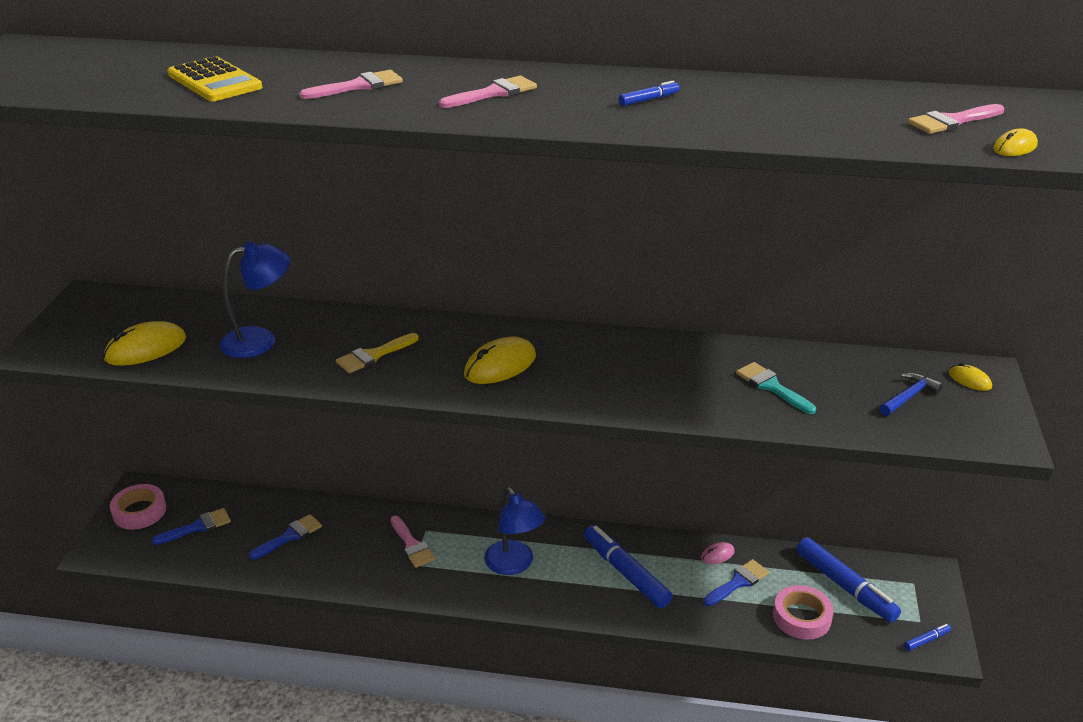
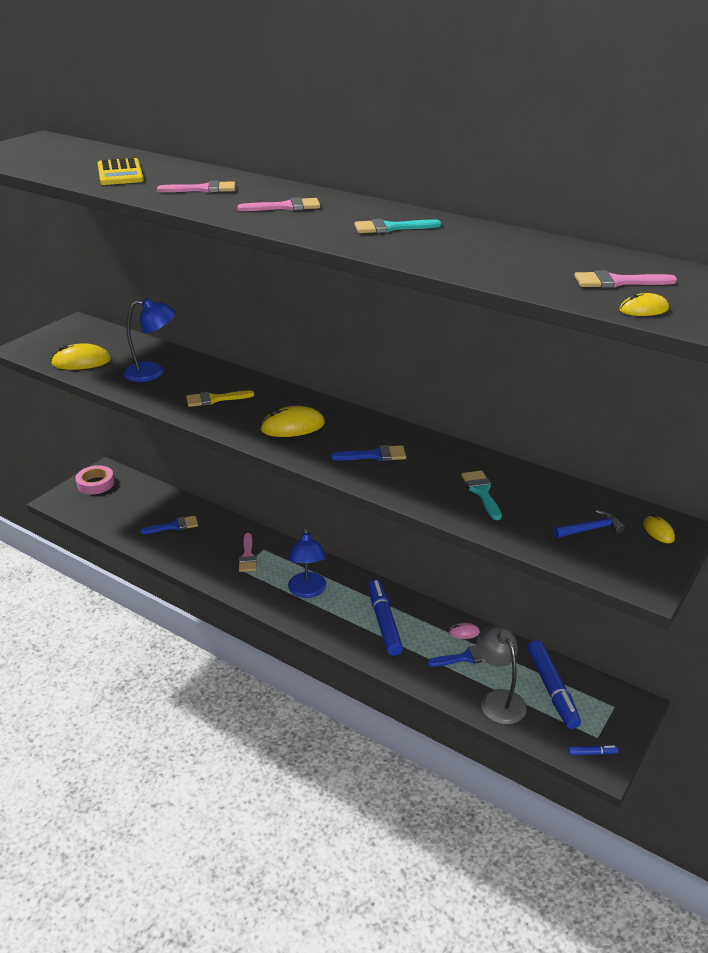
camera: 25 degrees right, 0 degrees up
blue brush [152,508,231,545] -> blue brush moved to [331,445,406,461]
blue marker [619,81,680,106] -> turquoise brush [354,219,441,233]
pink tape [773,585,834,640] -> grey lamp [476,626,527,724]

